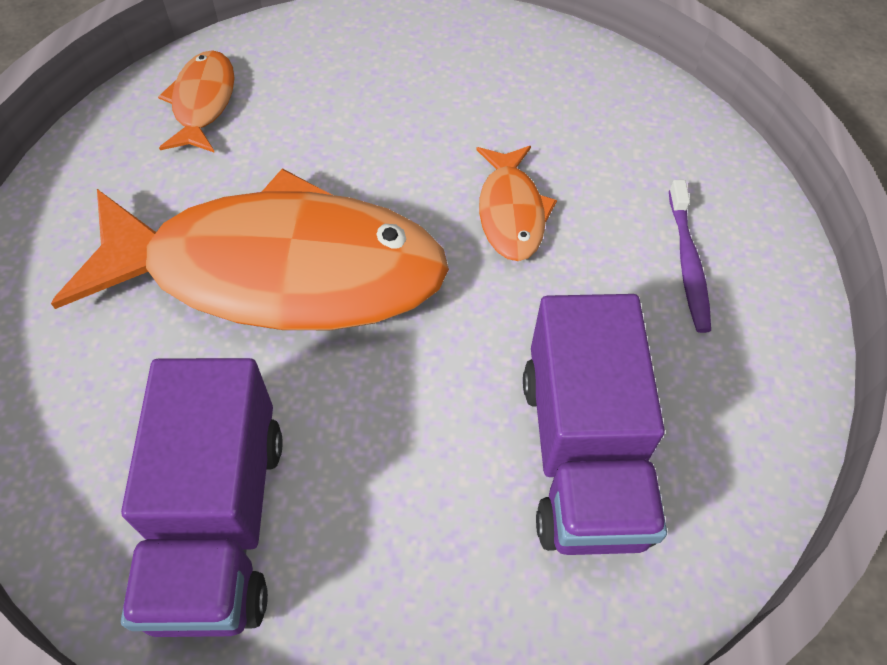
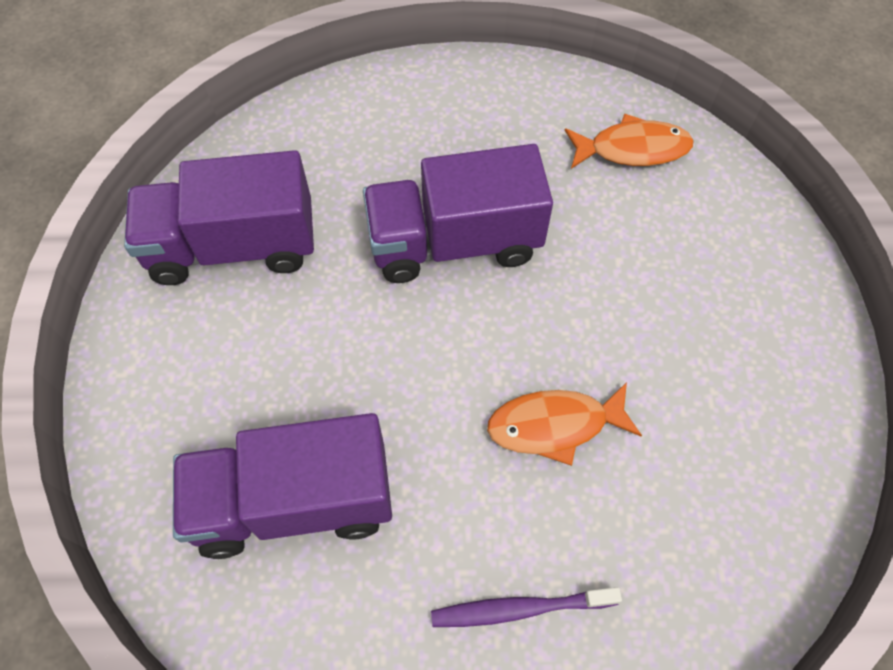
camera: 85 degrees right, 5 degrees up
orange fish [51,168,449,330] -> purple truck [363,144,553,283]

